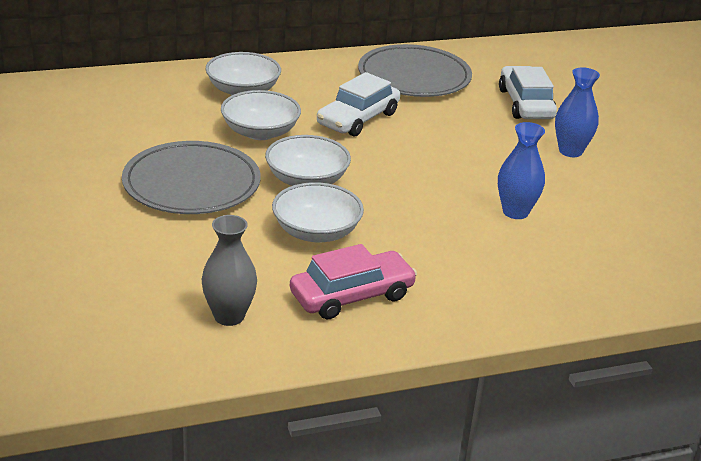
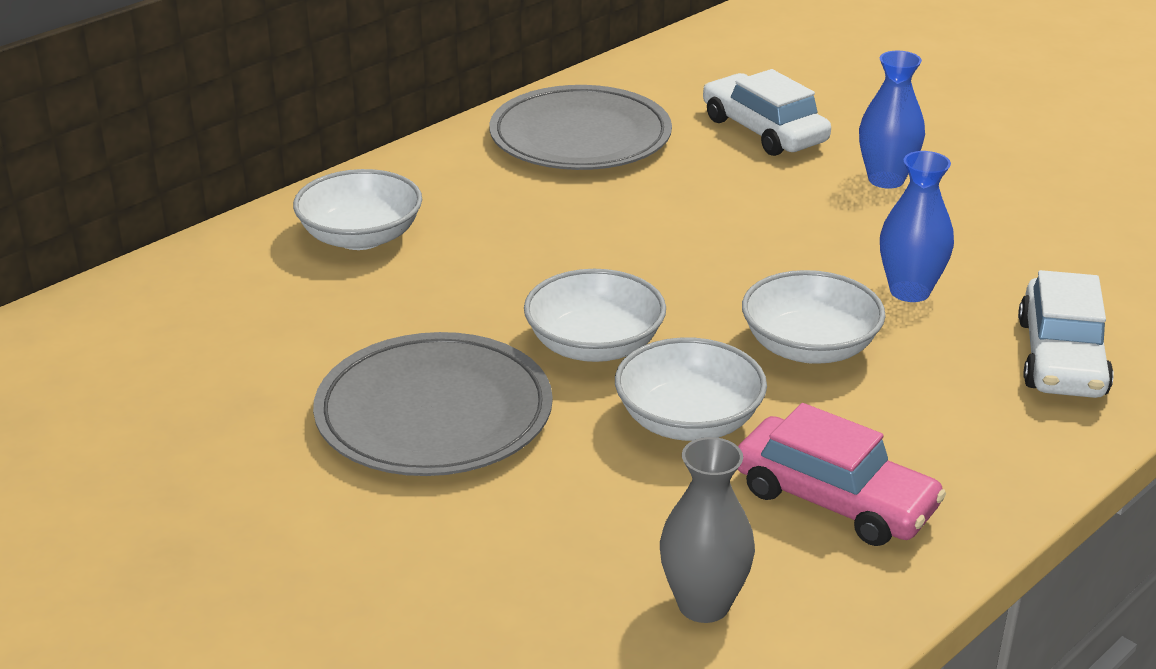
camera: 25 degrees left, 0 degrees up
white bowl [221,90,301,140] -> white bowl moved to [742,270,886,364]
pink car [290,244,417,319] -> pink car turned 90 degrees clockwise [737,403,946,546]
white car [317,72,400,136] -> white car moved to [1018,270,1114,398]

